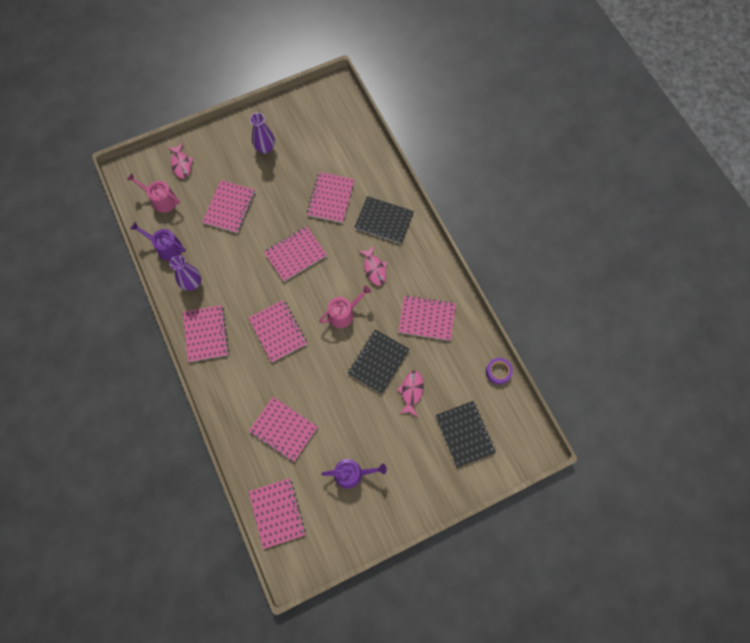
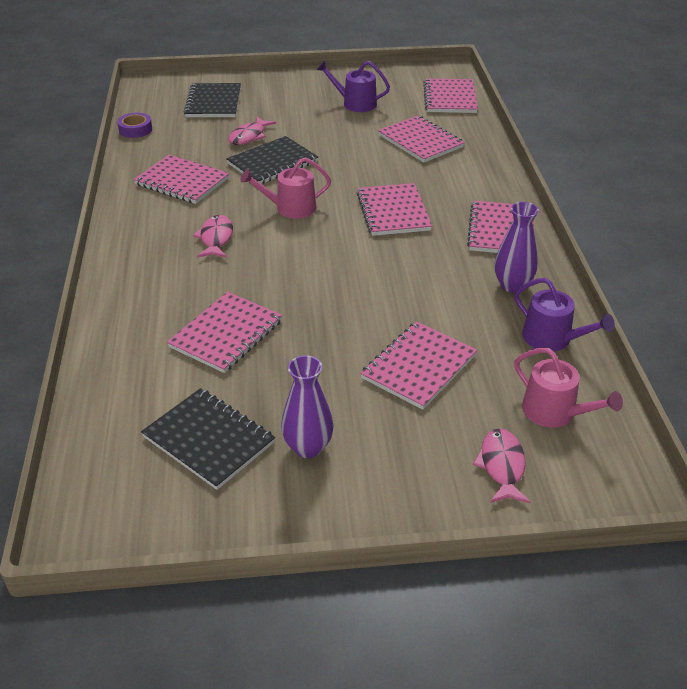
camera: 160 degrees left, 30 degrees down
pink notebook [264,226,327,282] -> none
black notebook [354,196,414,244] -> black notebook moved to [141,388,275,490]

